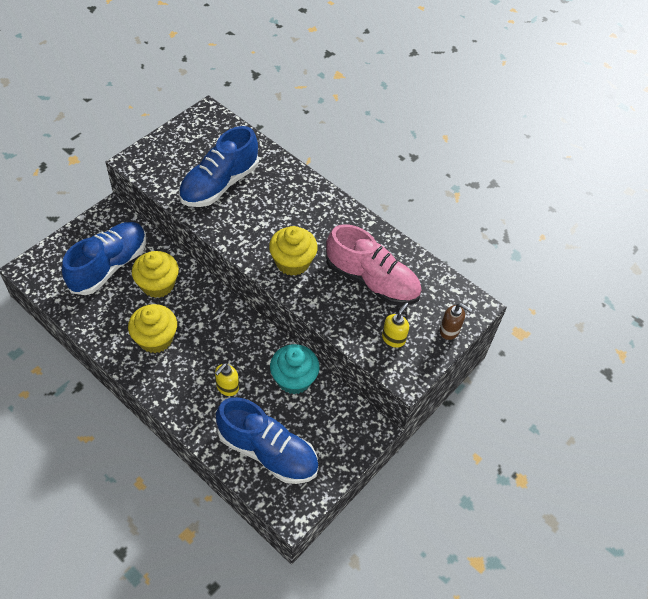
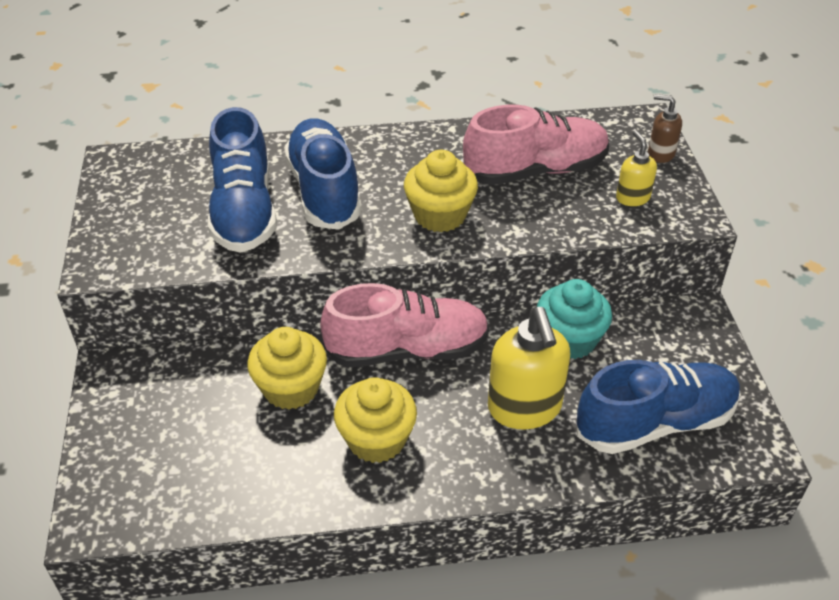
camera: 45 degrees left, 10 degrees down
blue shoe [62,222,146,295] -> blue shoe moved to [284,119,362,230]
yellow soap dispenser [215,363,239,396] -> yellow soap dispenser [488,307,570,429], size x1.91
brown soap dispenser [440,303,472,340] -> brown soap dispenser turned 135 degrees counterclockwise [648,94,682,163]
none -> pink shoe [320,283,489,367]

